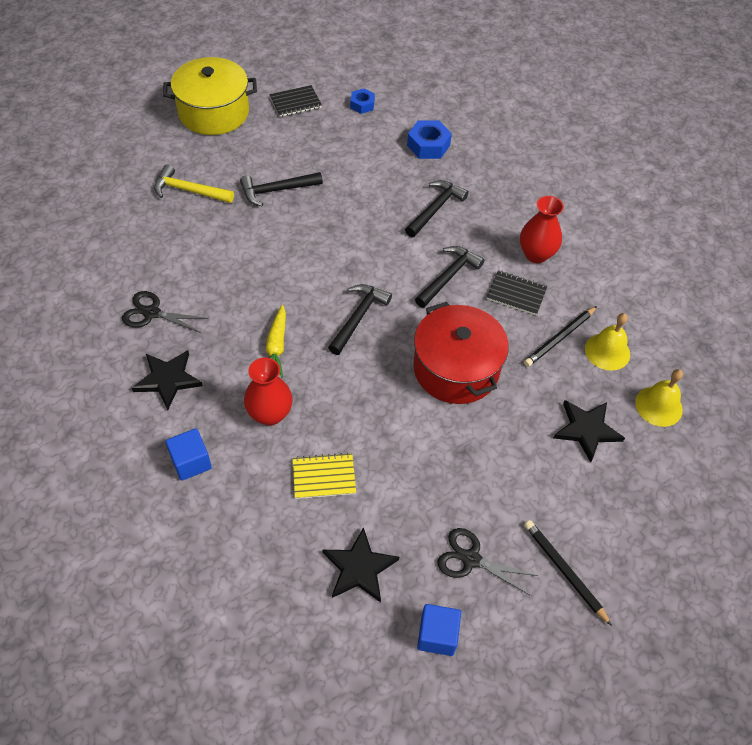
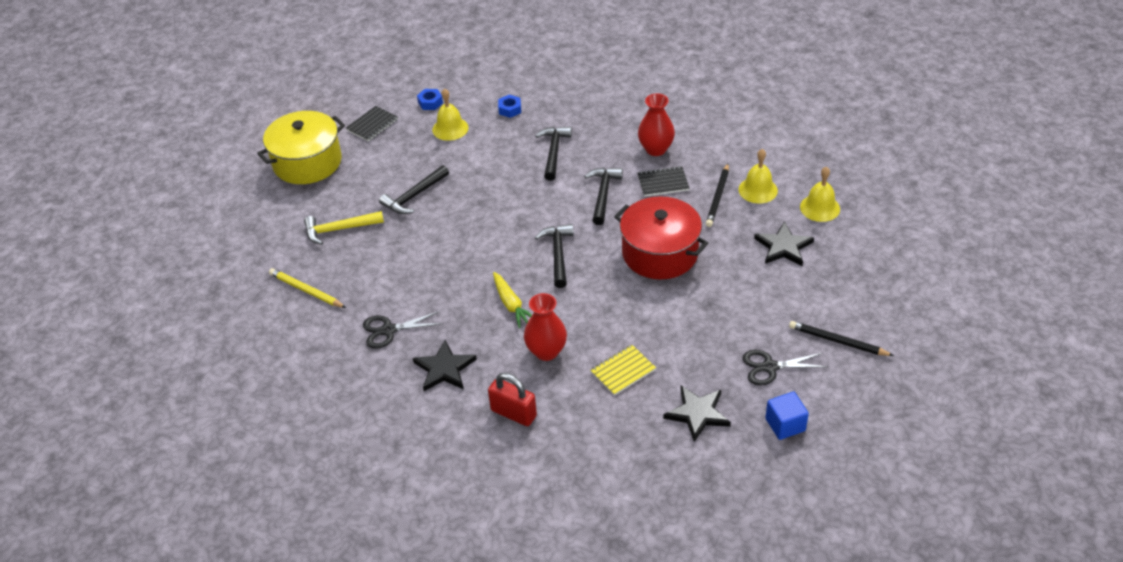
camera: 25 degrees left, 10 degrees down
blue cube [166,428,212,481] -> red padlock [488,373,537,426]
blue nut [407,121,452,159] -> blue nut [498,95,521,118], size x0.64
none -> yellow pencil [269,268,346,308]
none -> yellow bell [432,89,469,141]

